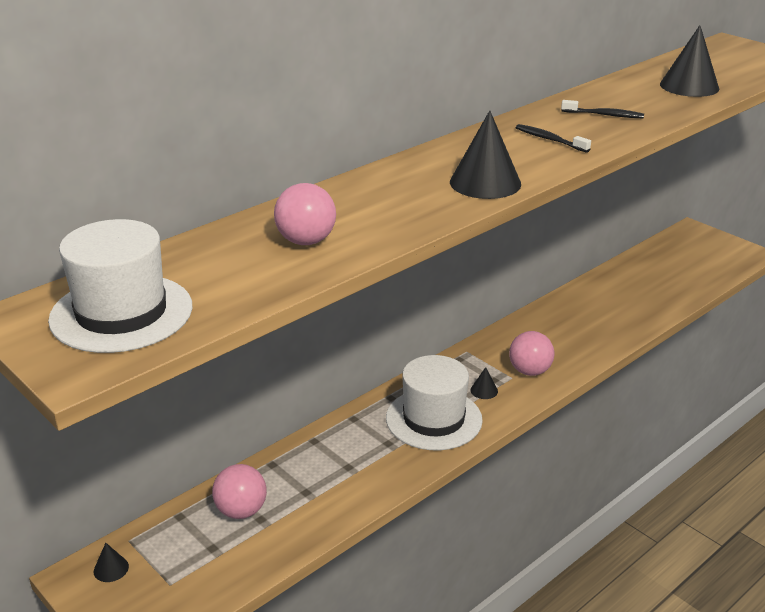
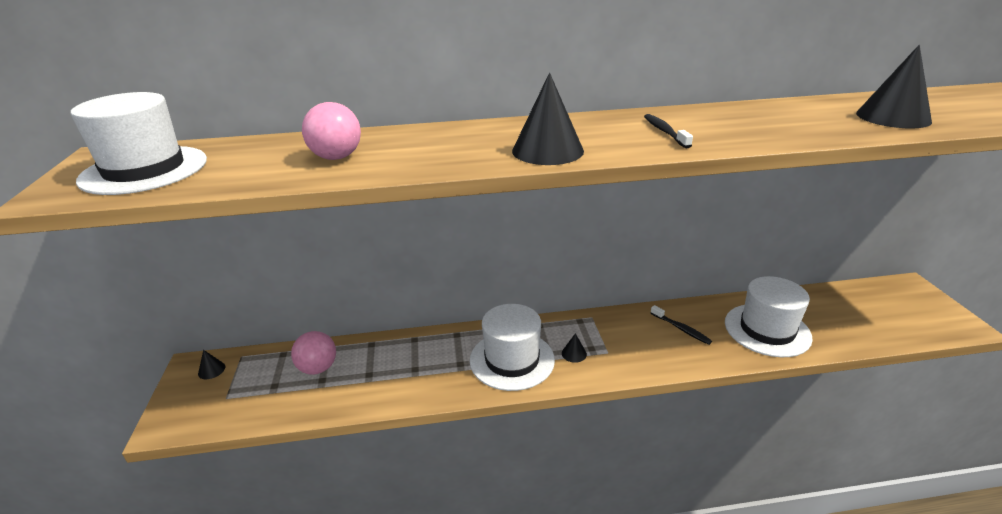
camera: 35 degrees right, 0 degrees up
pink ball [509,331,554,376] -> none
black toothbrush [561,100,644,118] -> black toothbrush moved to [651,305,712,345]
none -> white hat [725,276,813,357]

